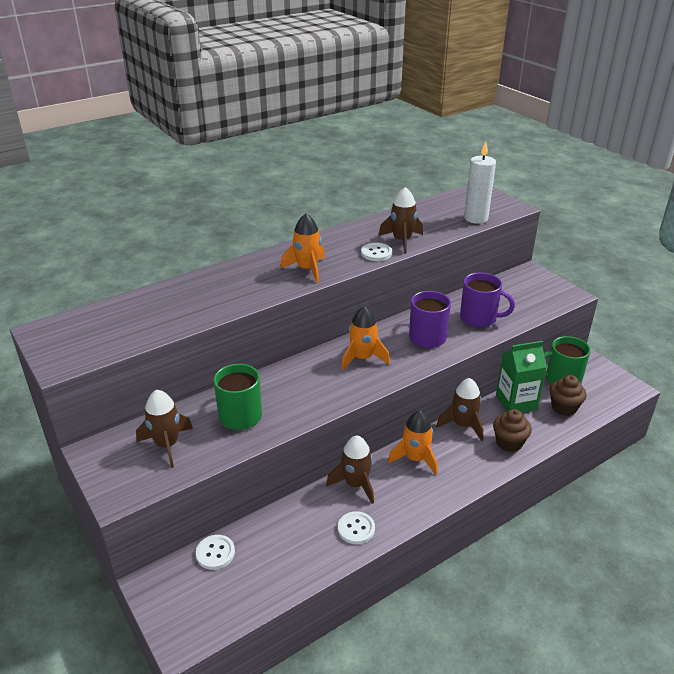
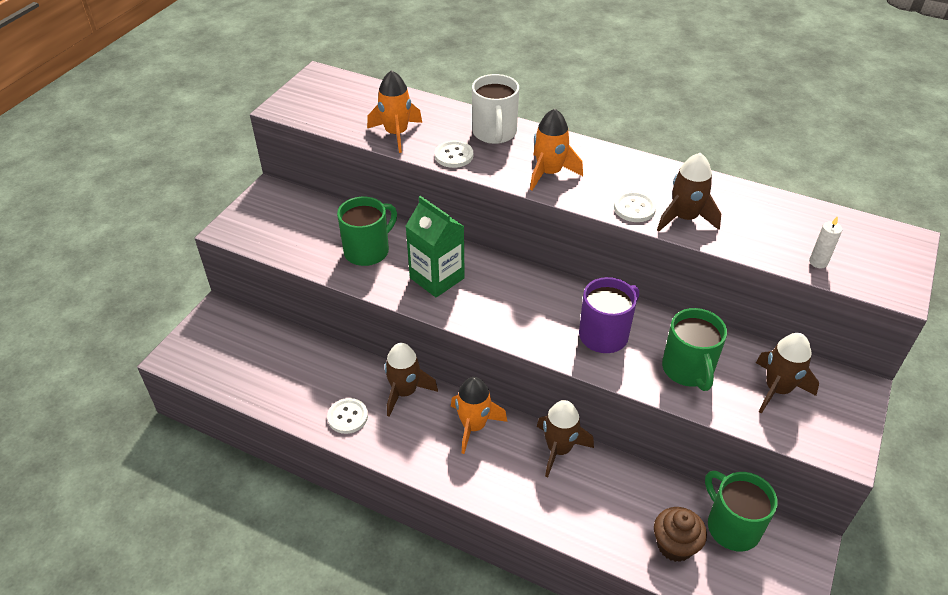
camera: 60 degrees right, 10 degrees up
brown rocket [136,390,193,468] -> brown rocket moved to [756,333,819,414]
white button [196,535,235,570] -> white button moved to [435,141,473,168]
orange rocket [341,306,390,370] -> orange rocket moved to [367,70,422,153]
purple mug [460,273,515,328] -> green mug [662,308,727,391]
white candle [464,141,496,224] -> white candle [809,216,842,268], size x0.49
brown cupcake [493,409,532,452] -> none
green carton [496,341,547,413] -> green carton moved to [406,196,465,298]
none -> white mug [472,74,519,144]

